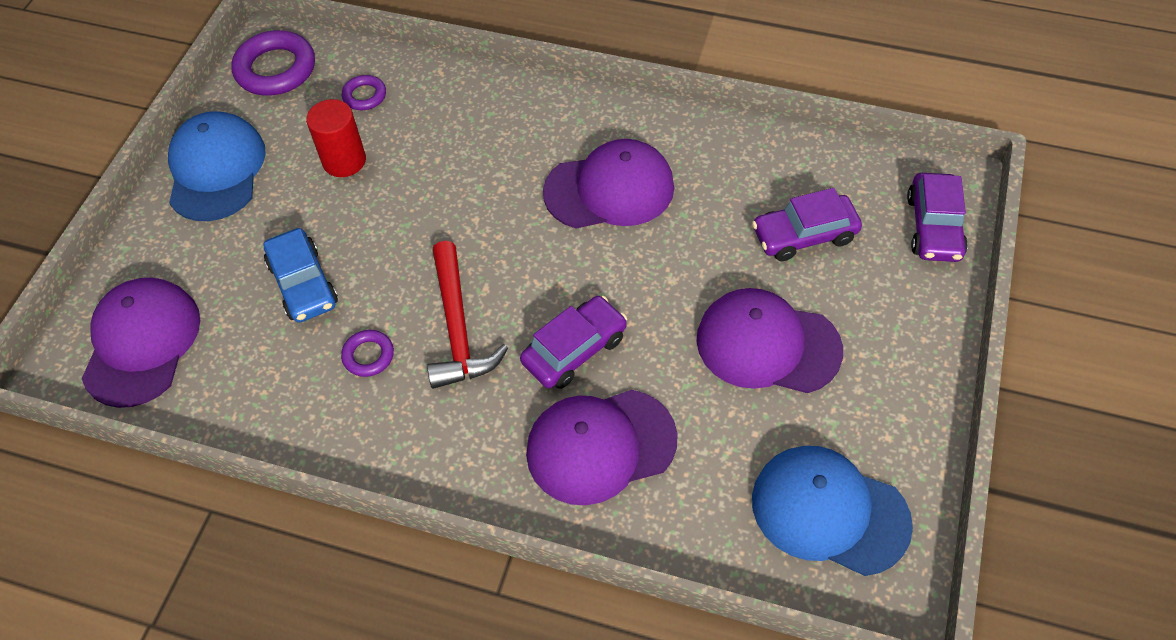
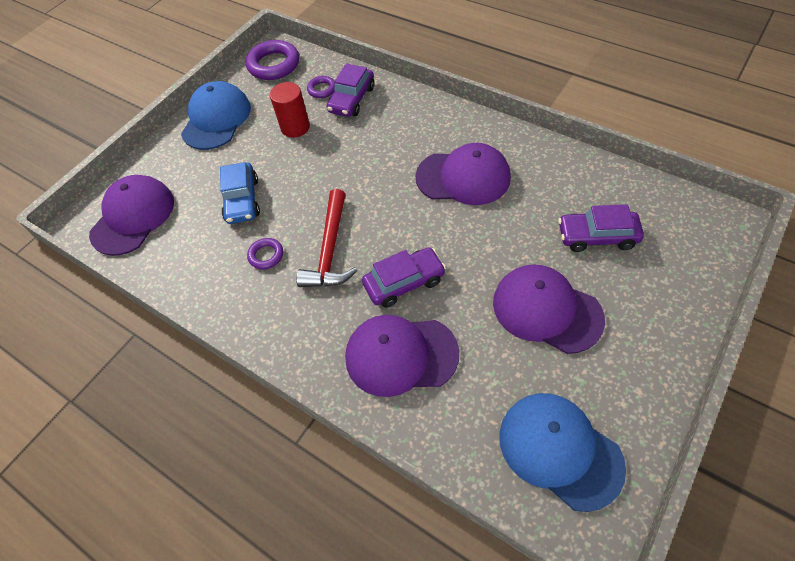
camera: 20 degrees right, 0 degrees up
purple car [907,173,968,262] -> purple car moved to [327,63,374,117]

